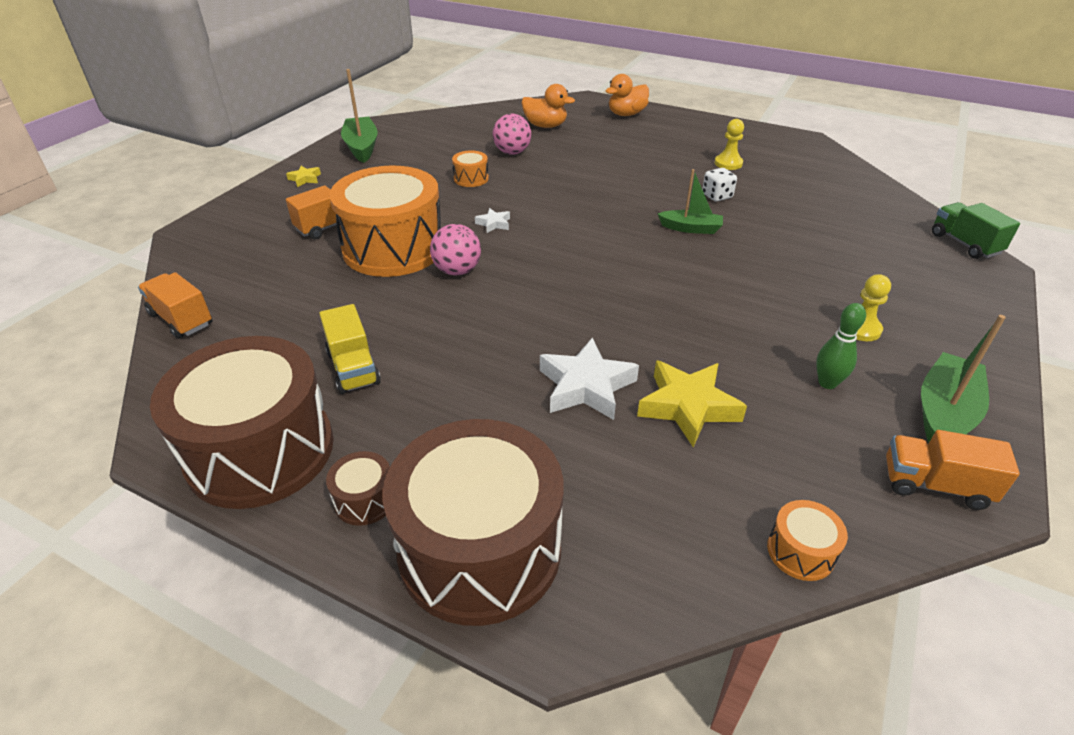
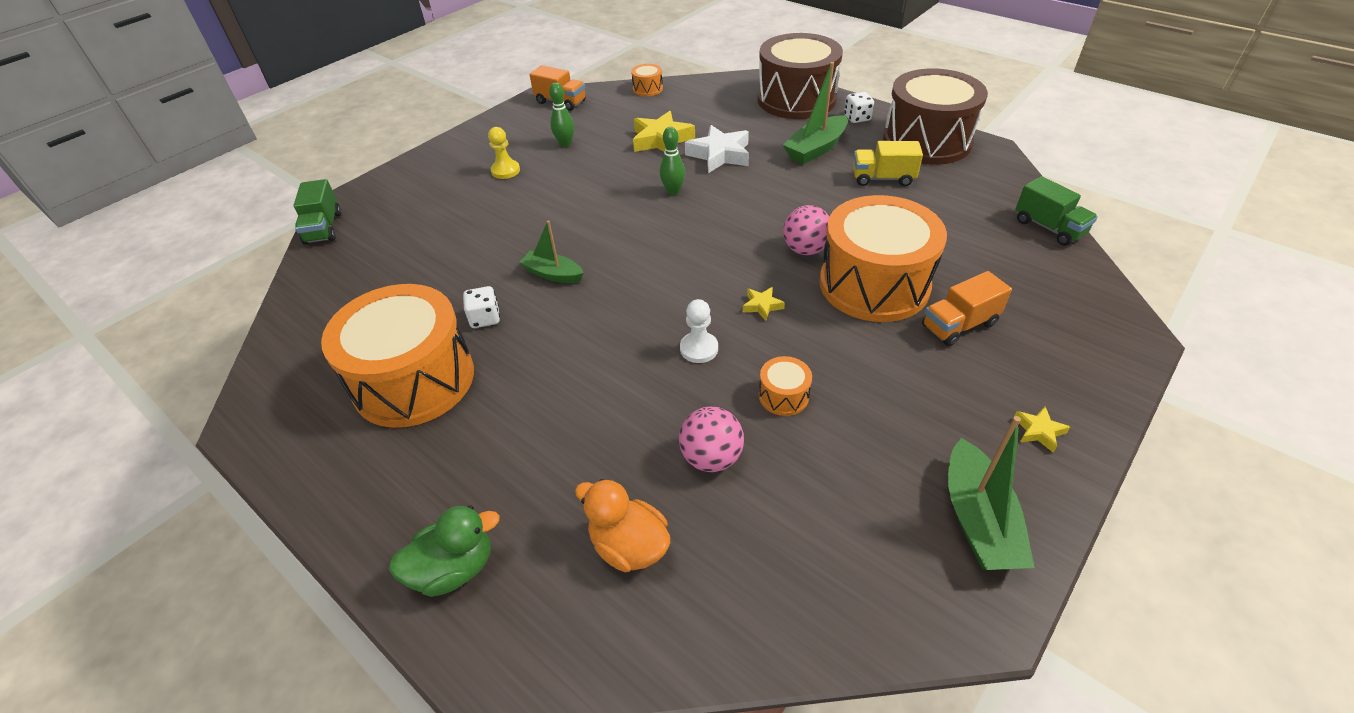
camera: 165 degrees left, 5 degrees up
orange truck [138,272,213,339] -> green truck [1015,176,1098,246]
yellow truck [319,304,381,394] -> yellow truck turned 75 degrees counterclockwise [853,141,923,186]
brown drum [326,451,390,526] -> white dice [844,92,874,123]
white star [475,208,510,233] -> yellow star [743,287,785,321]
orange duck [606,74,649,116] -> green duck [389,506,500,597]
yellow pawn [715,119,744,170] -> orange drum [321,284,474,428]
green boat [921,315,1006,442] -> green boat moved to [783,62,848,164]
none -> green bowling pin [660,127,685,195]
none -> white pawn [680,299,718,363]

